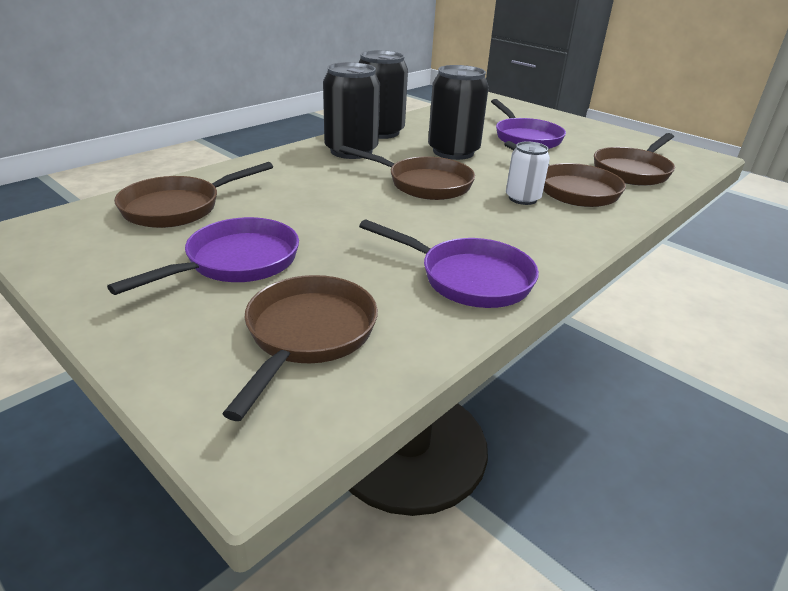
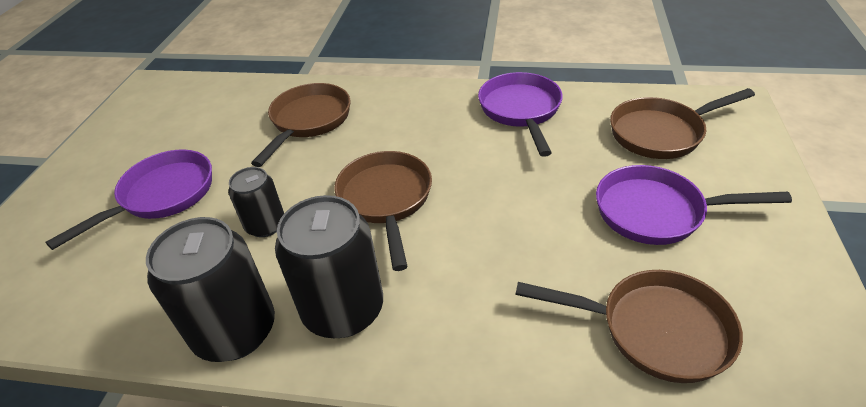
camera: 120 degrees left, 10 degrees up
black can [428,65,489,160] -> black can [228,167,284,237], size x0.58
white can [506,141,550,205] -> none
brown pan [594,133,675,186] -> none

